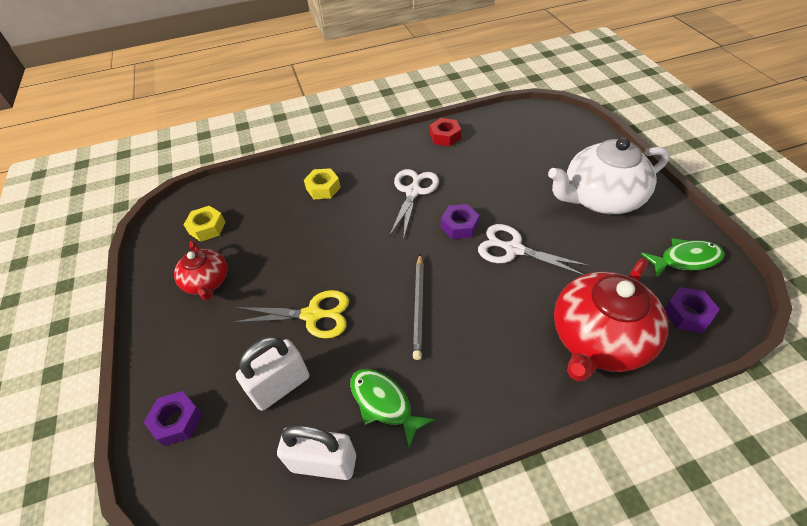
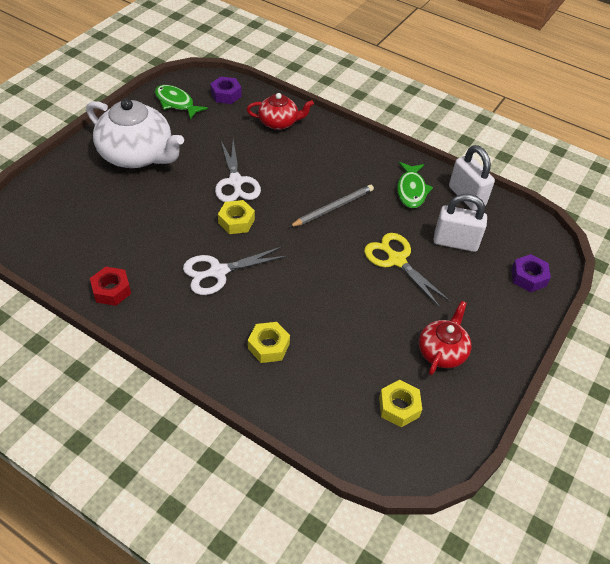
camera: 135 degrees left, 0 degrees up
purple nut [441,204,479,239] -> yellow nut [218,200,255,234]
red teapot [554,258,668,381] -> red teapot [247,93,314,130], size x0.56

